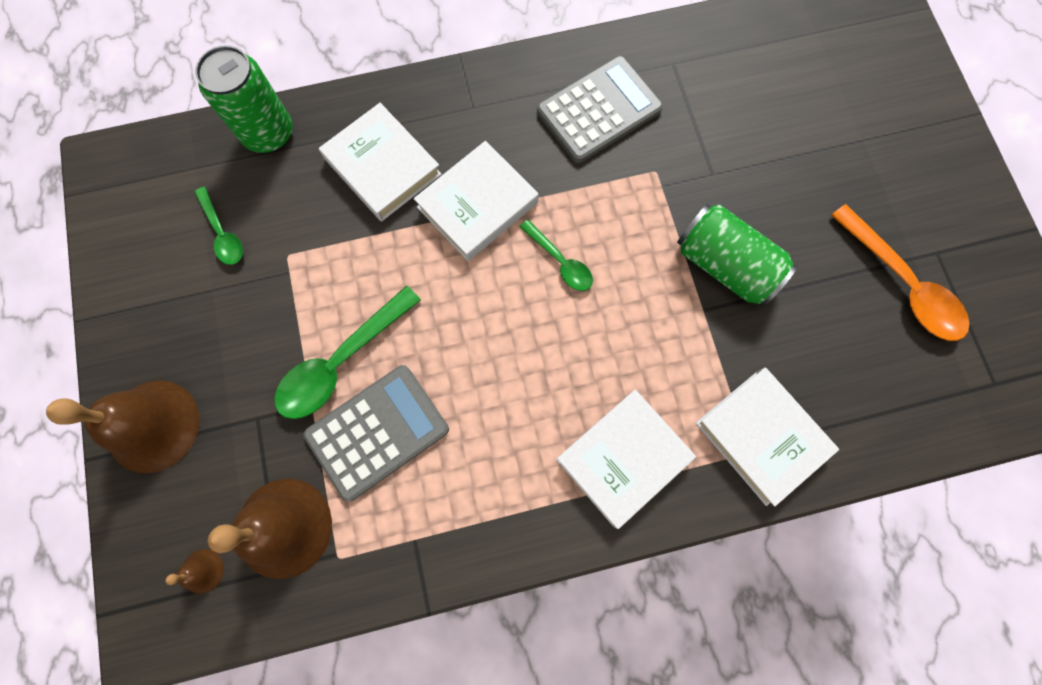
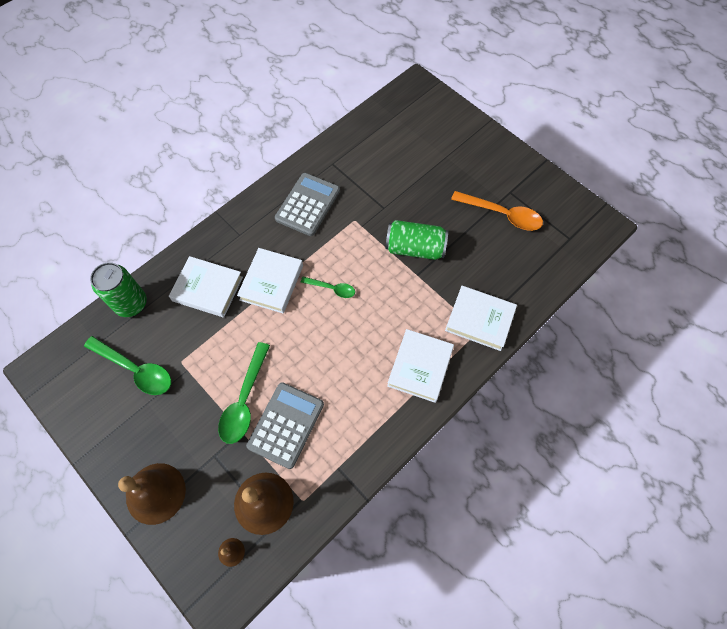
camera: 30 degrees left, 10 degrees down
green spoon [194,187,243,265] -> green spoon [84,336,171,395], size x1.75

